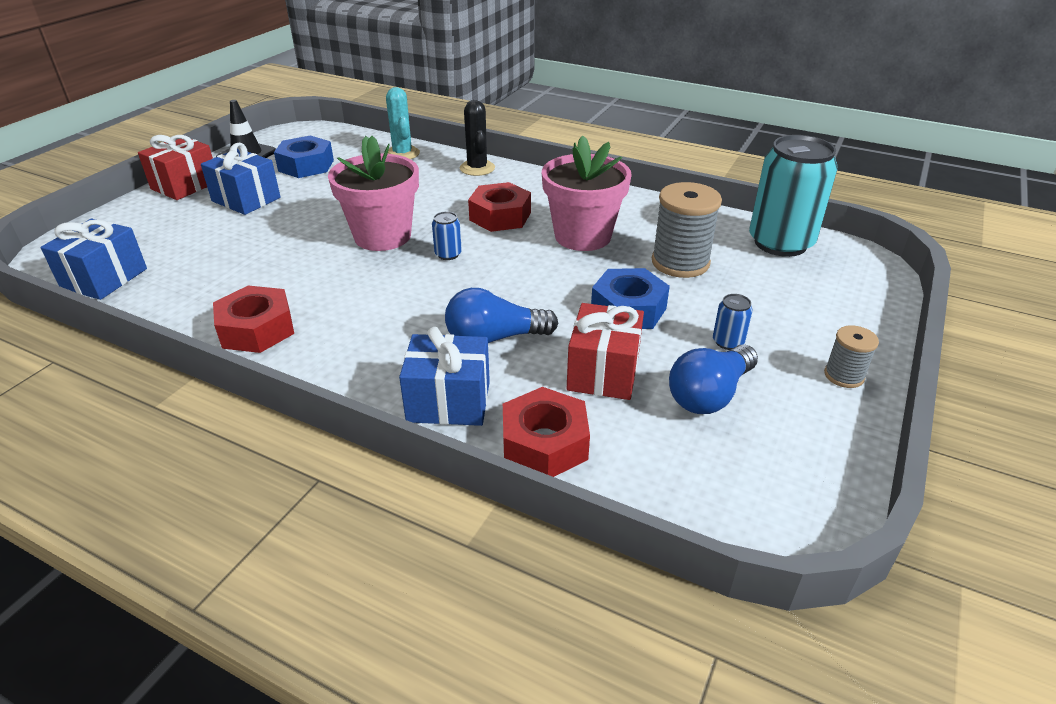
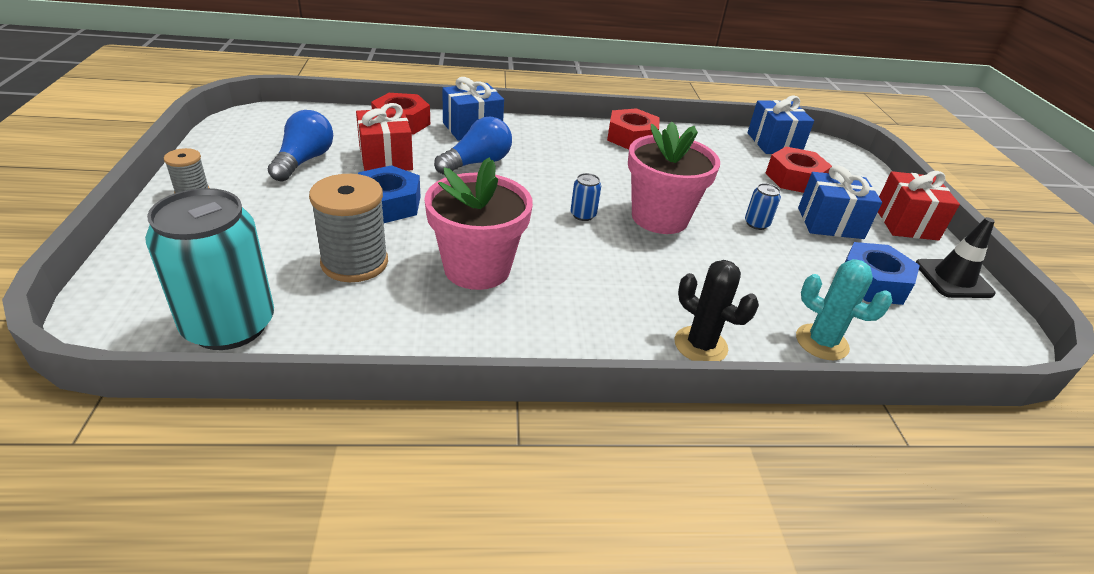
camera: 145 degrees right, 0 degrees up
red nut [468,182,531,232] -> red nut moved to [766,147,832,193]
blue can [713,294,753,350] -> blue can moved to [745,183,781,230]

